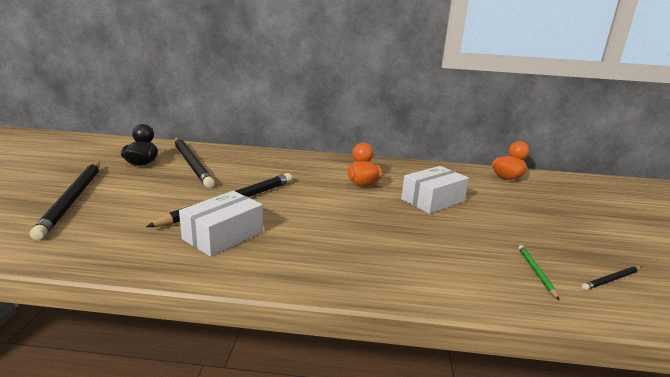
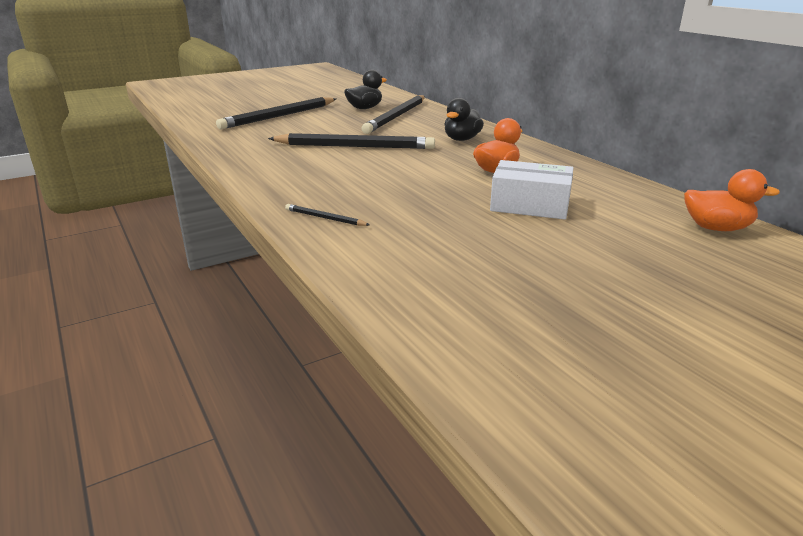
camera: 55 degrees right, 5 degrees up
white box [179,191,263,257] -> none
green pencil [518,245,559,300] -> none
black pencil [582,266,641,290] -> black pencil moved to [285,204,370,226]
none -> black duck [445,98,484,141]

